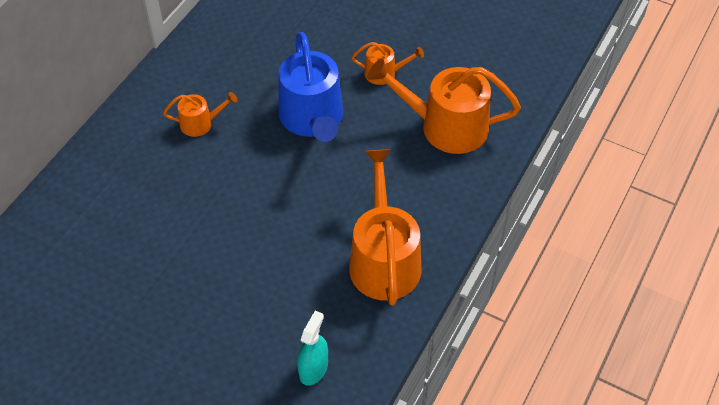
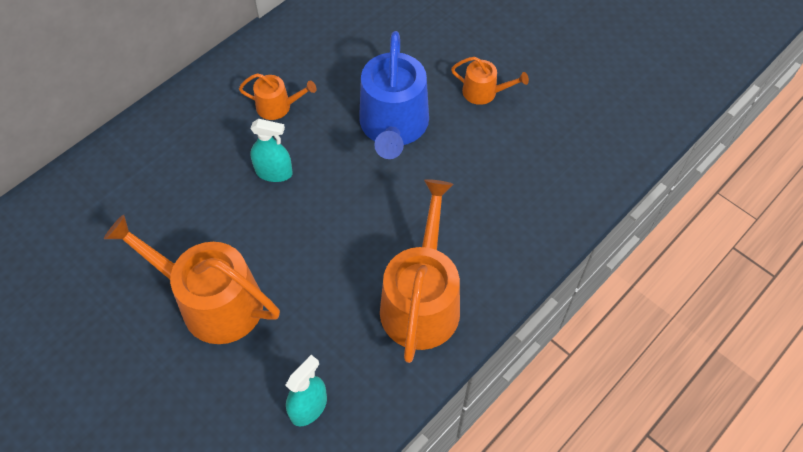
camera: 15 degrees right, 5 degrees up
orange watering can [368,59,521,154] -> orange watering can moved to [104,215,280,344]
none -> turquoise spray bottle [250,119,293,182]

